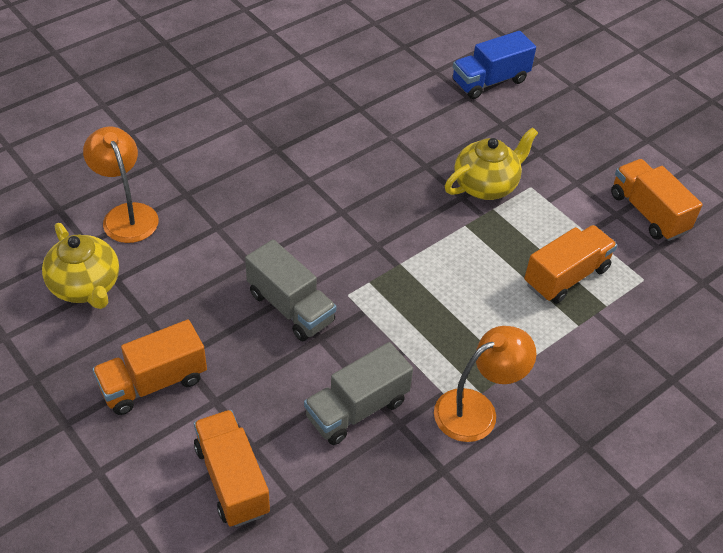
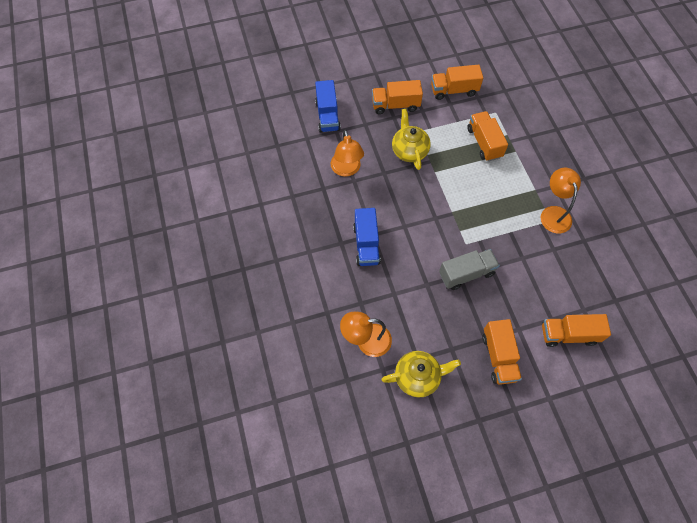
camera: 65 degrees left, 15 degrees up
grey truck [304,342,413,445] -> none
none -> orange lamp [331,130,364,177]
none -> blue truck [353,208,381,266]
none -> orange truck [372,80,423,114]

